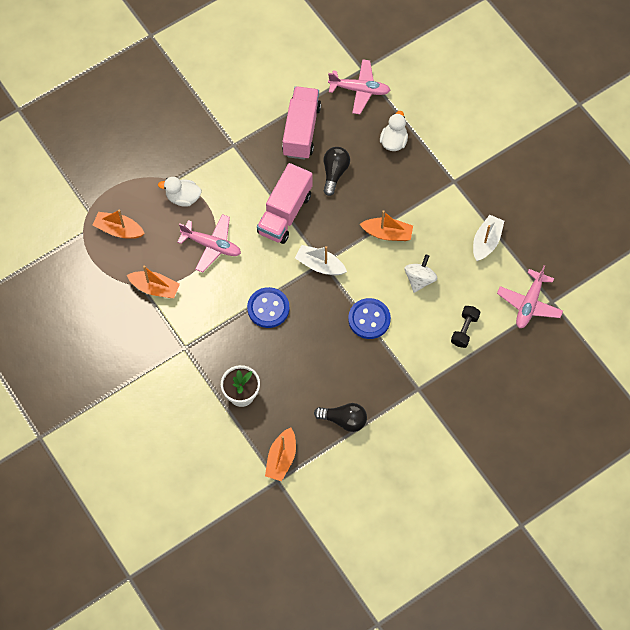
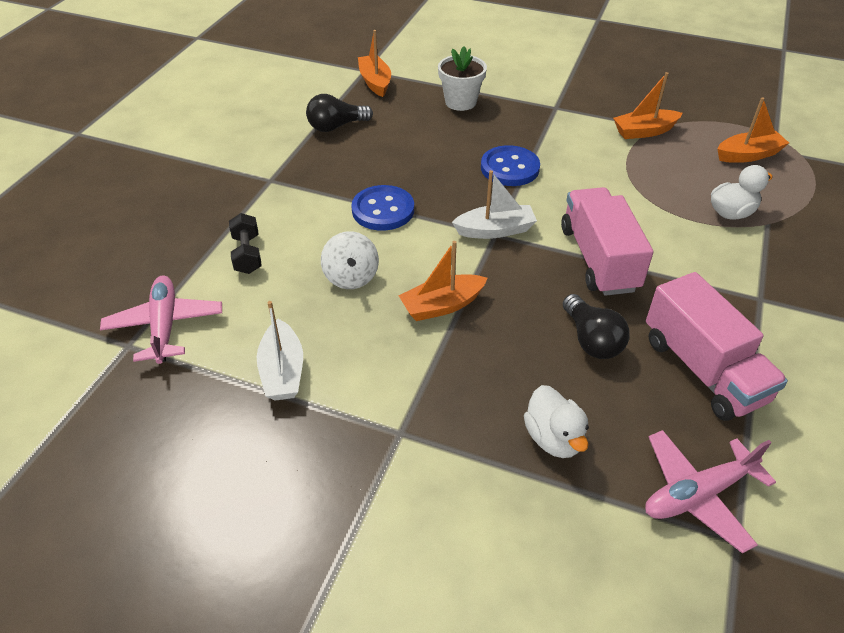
camera: 145 degrees right, 20 degrees down
pink plane [177,214,241,272] -> none

